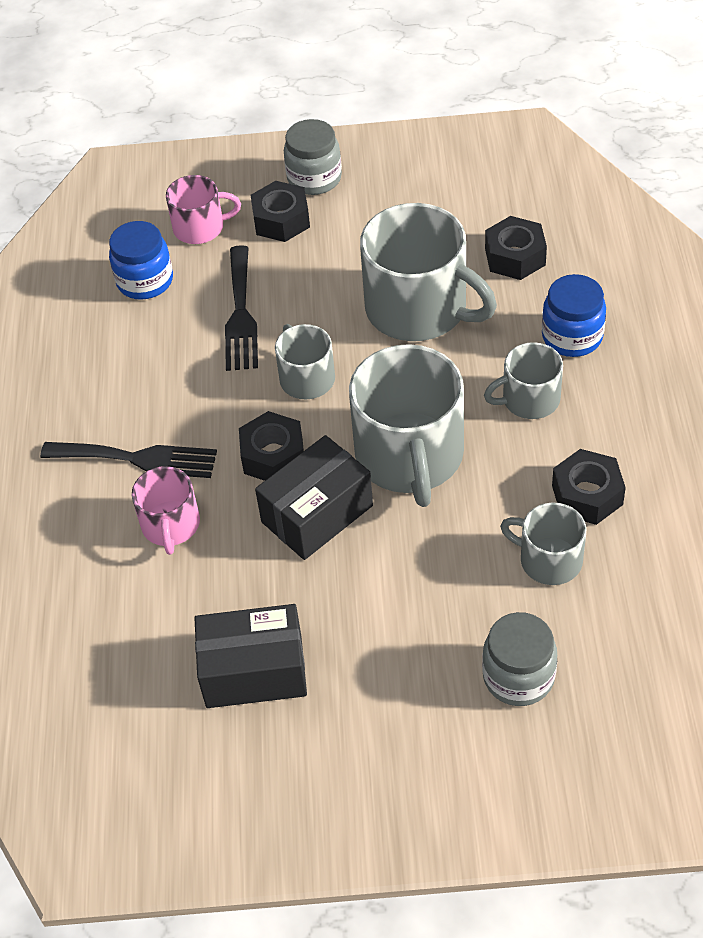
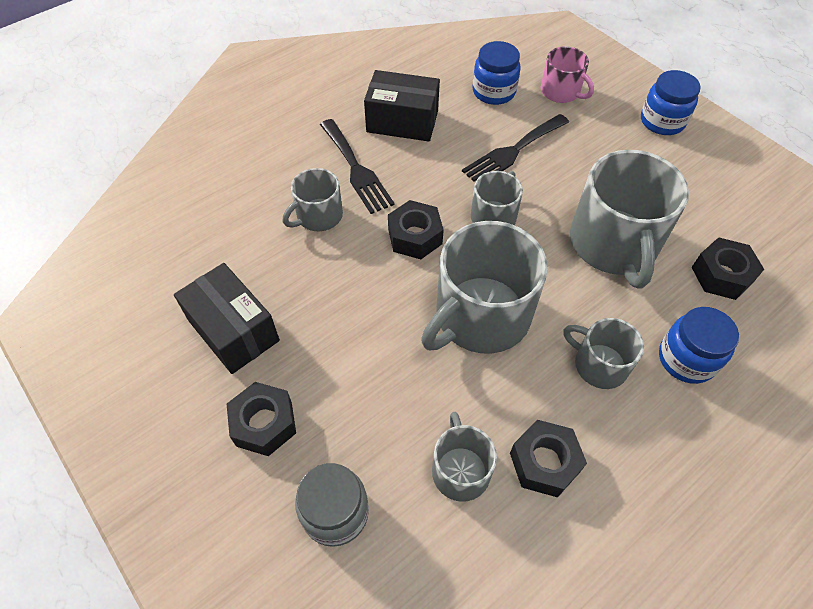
camera: 50 degrees right, 5 degrees up
pink mug [132,466,200,555] -> grey mug [283,168,343,231]
black nut [251,181,310,242] -> black nut moved to [227,382,296,456]
black box [255,435,373,560] -> black box moved to [364,70,440,141]
grey jar [284,119,342,195] -> blue jar [641,70,701,135]

